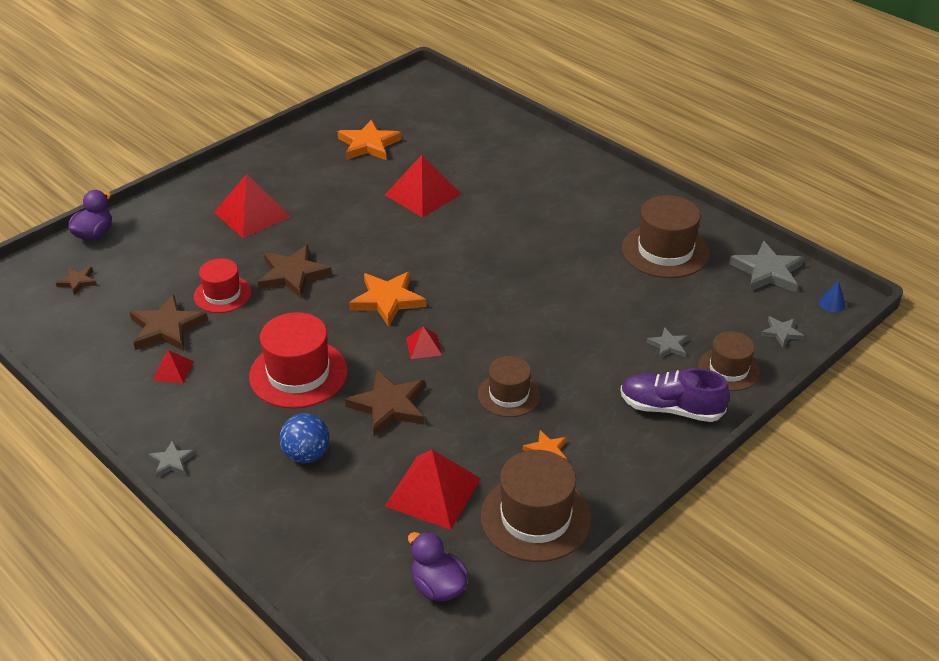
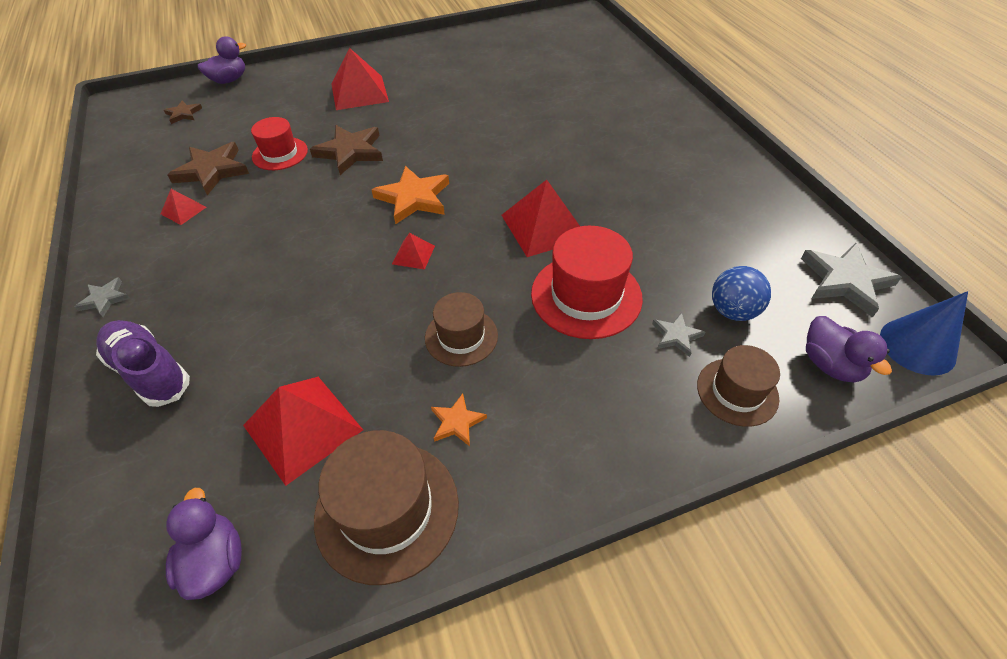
camera: 25 degrees right, 10 degrees up
red hat [249,312,348,408] -> red hat moved to [531,226,643,339]
blue ball [279,413,330,463] -> blue ball moved to [712,266,771,321]
orange star [338,119,402,160] -> none
brown star [345,370,425,436] -> none
red pyramid [385,155,462,218] -> red pyramid moved to [501,180,580,257]
purple shoe [620,368,730,422] -> purple shoe moved to [96,320,190,407]
brown hat [622,195,710,278] -> none
grey star [761,316,804,348] -> purple duck [806,316,892,383]
blue cone [819,280,846,312] -> blue cone [880,291,968,376], size x2.04

